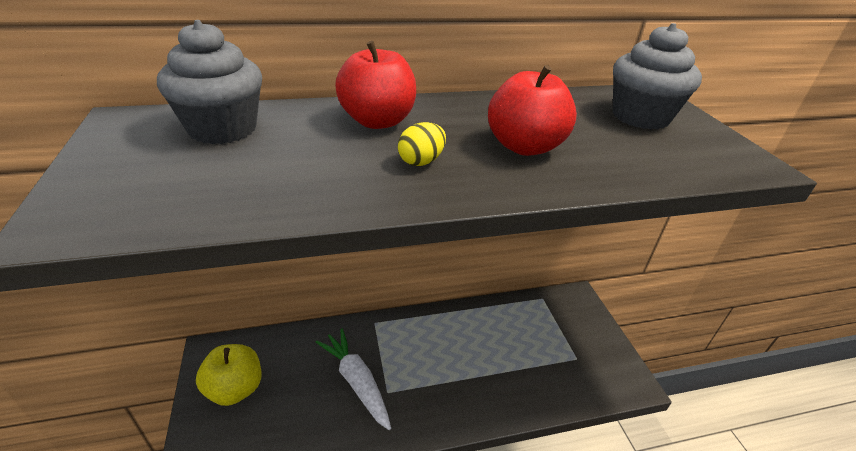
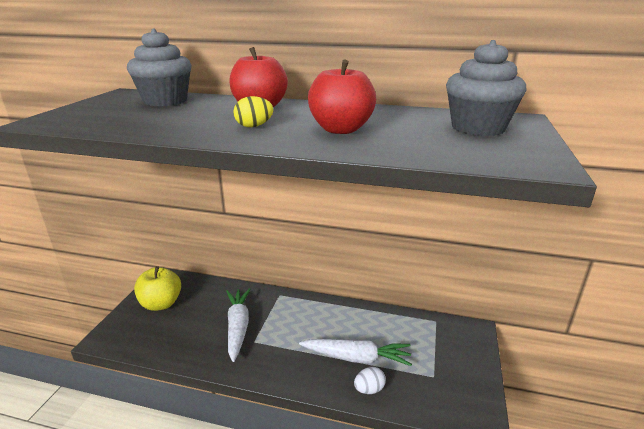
camera: 30 degrees right, 10 degrees down
none -> white carrot [299,339,412,366]
none -> white egg [354,367,386,394]

